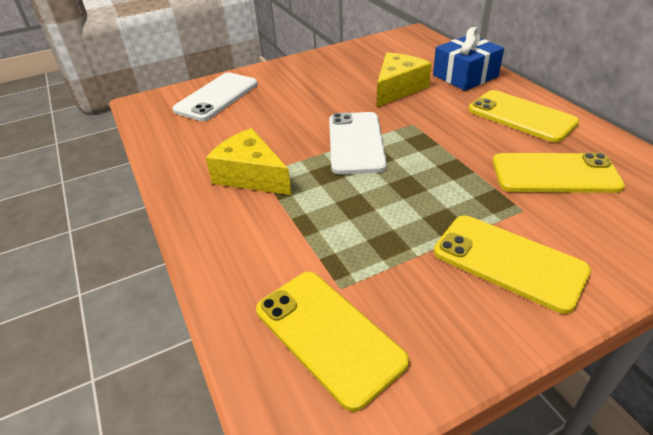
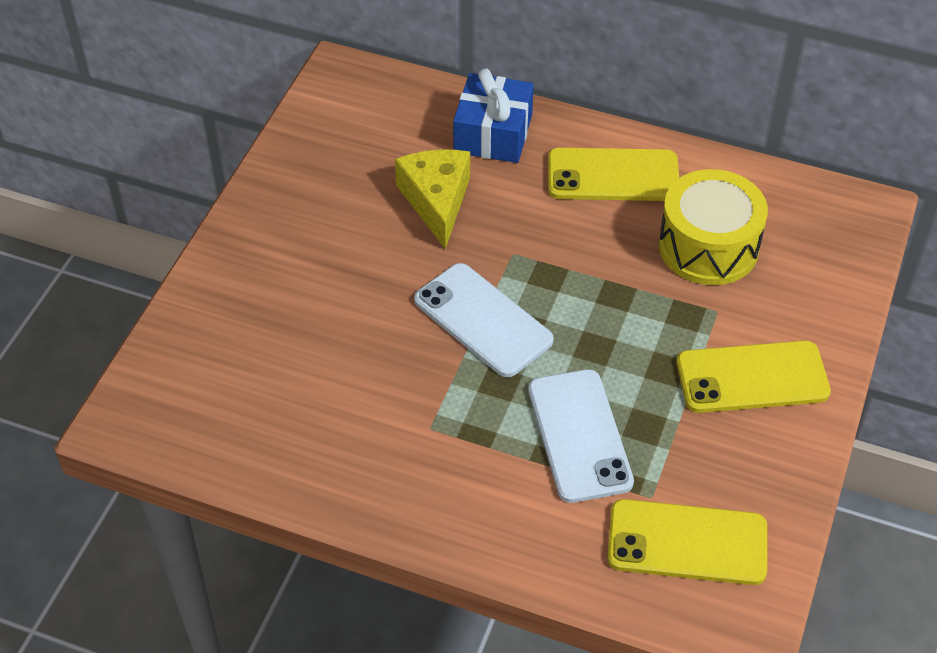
camera: 45 degrees left, 10 degrees up
white phone [172,73,257,121] -> white phone moved to [528,369,634,503]
yellow cheese [206,128,292,195] -> none
yellow phone [493,153,625,193] -> yellow drum [659,169,768,285]

